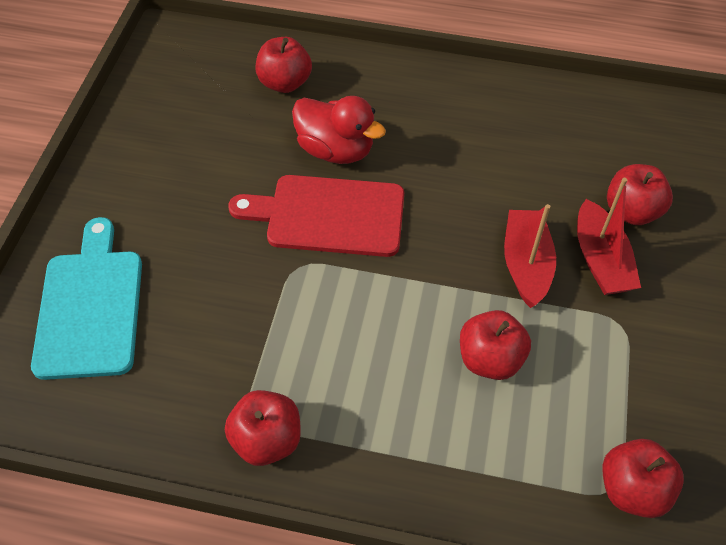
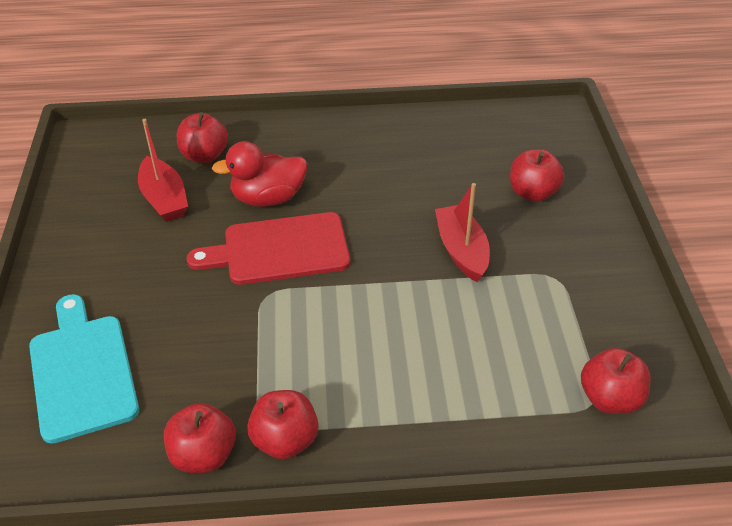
camera: 15 degrees left, 10 degrees down
red duck [292,96,386,164] -> red duck turned 150 degrees clockwise [212,141,307,207]
red apple [460,310,531,380] -> red apple moved to [164,403,236,473]
red boat [577,178,641,295] -> red boat moved to [138,119,188,222]

